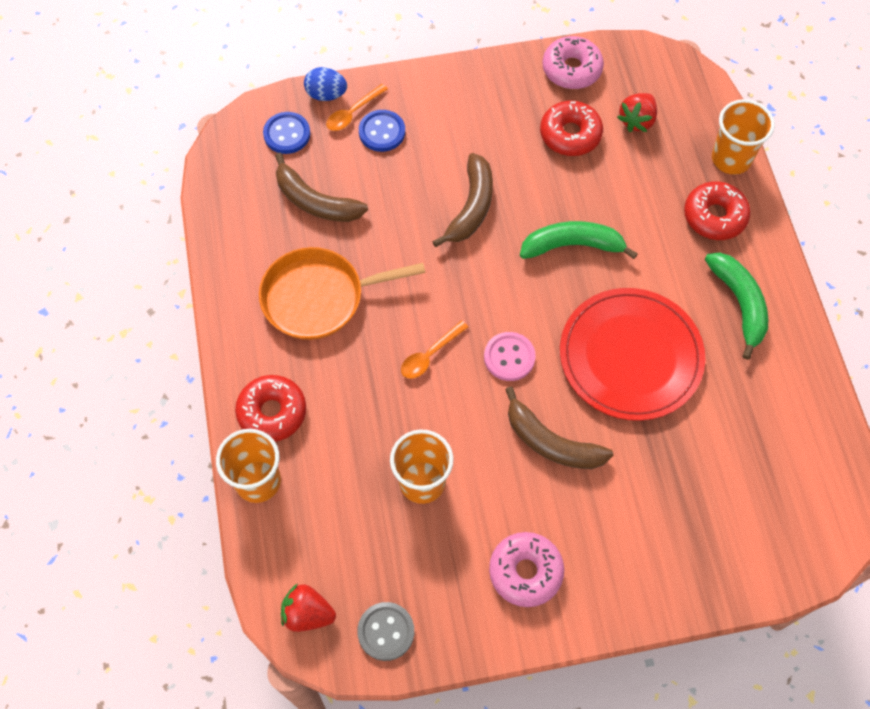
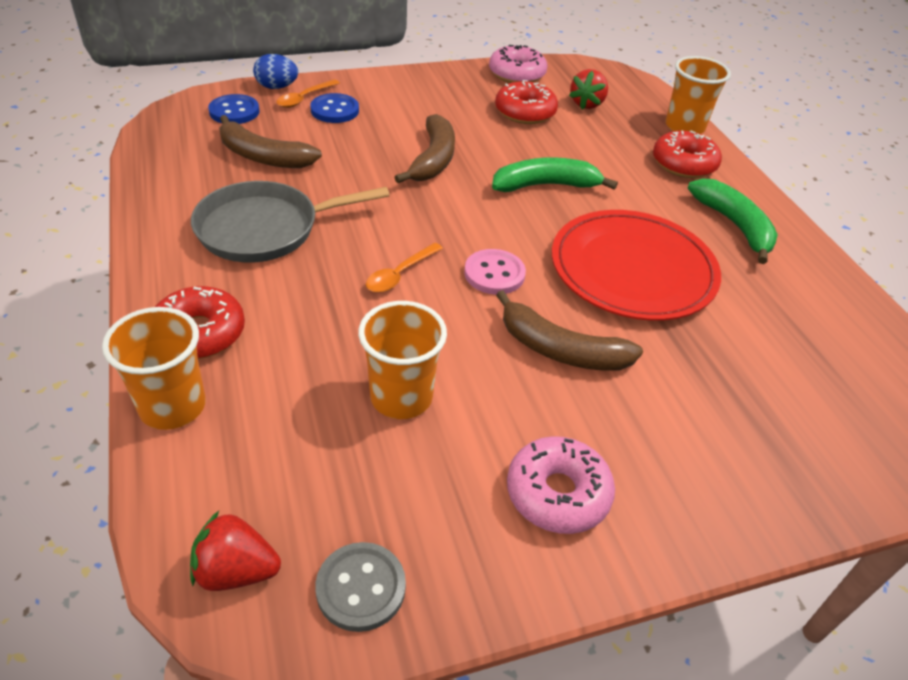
camera: 10 degrees left, 20 degrees down
orange pan [259,247,426,340] -> grey pan [191,181,390,263]

